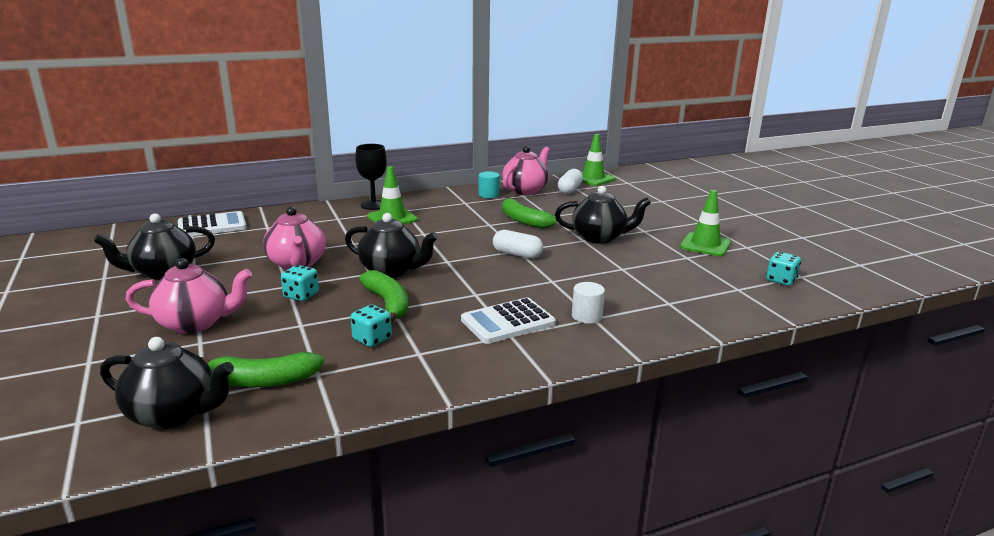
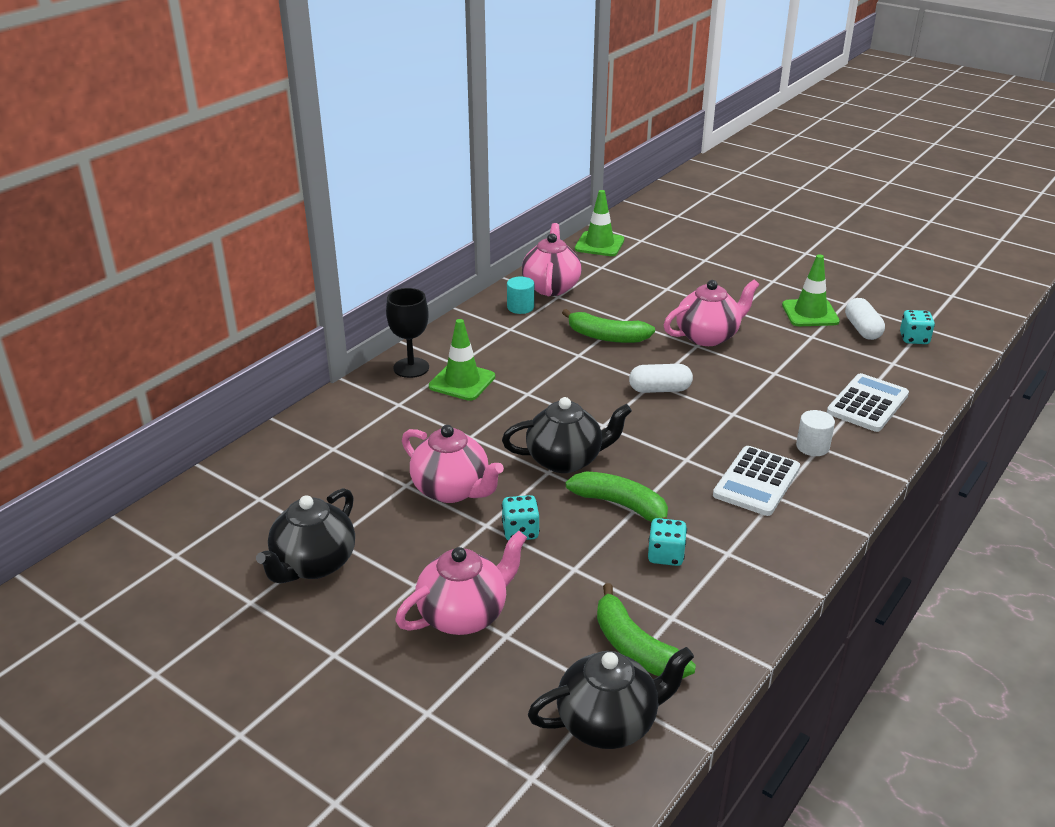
camera: 30 degrees left, 10 degrees up
white calculator [178,211,247,236] -> white calculator moved to [827,373,909,432]
green banana [201,352,324,387] -> green banana turned 90 degrees clockwise [597,583,696,679]
black teapot [555,186,651,244] -> pink teapot [664,280,759,346]
white capsule [558,169,583,194] -> white capsule moved to [845,298,885,340]

